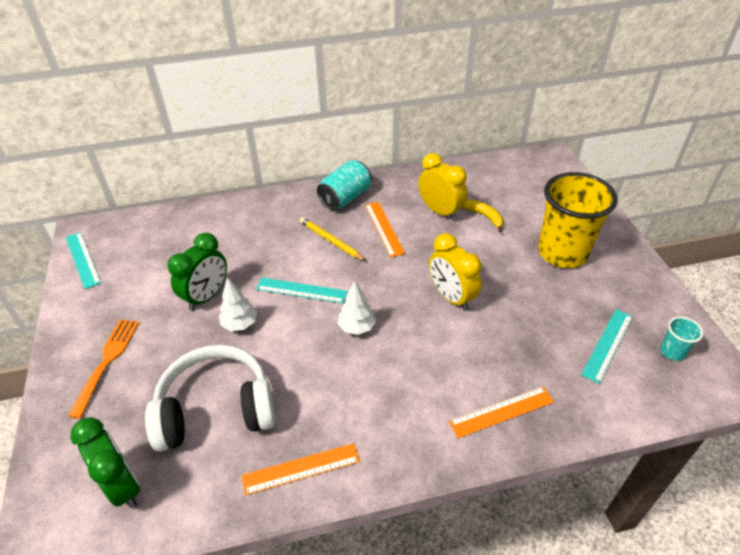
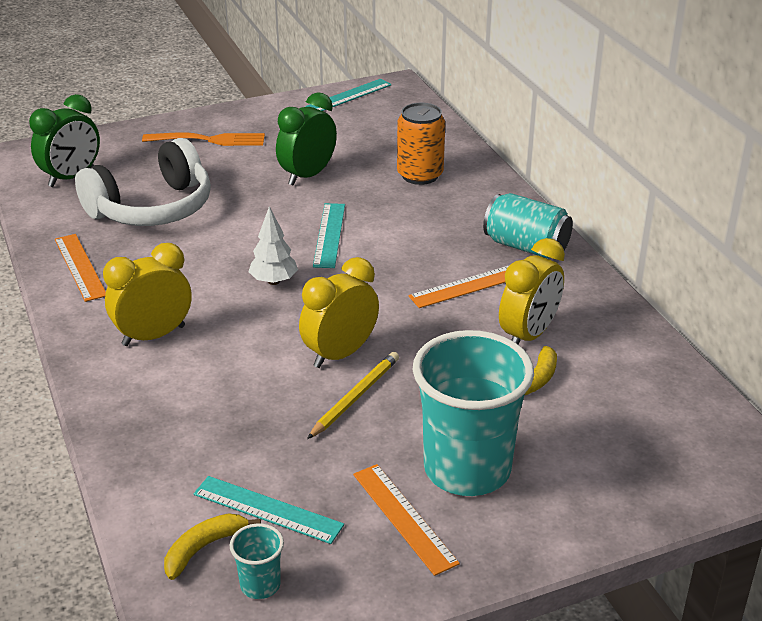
camera: 80 degrees right, 10 degrees down
white headphones [145,345,275,452] -> white headphones turned 75 degrees clockwise [75,138,211,226]
green clock [168,233,227,310] -> green clock turned 105 degrees clockwise [276,92,337,185]
white tree [219,278,257,331] -> none
yellow pencil [300,217,366,261] -> yellow pencil moved to [307,352,399,439]
orange ruler [449,387,554,438] -> orange ruler moved to [353,464,460,576]
yellow cup [538,172,618,268] -> turquoise cup [413,330,534,496]
none -> yellow clock [103,243,191,346]
none -> yellow banana [164,513,261,580]
none -> orange can [397,103,445,185]

